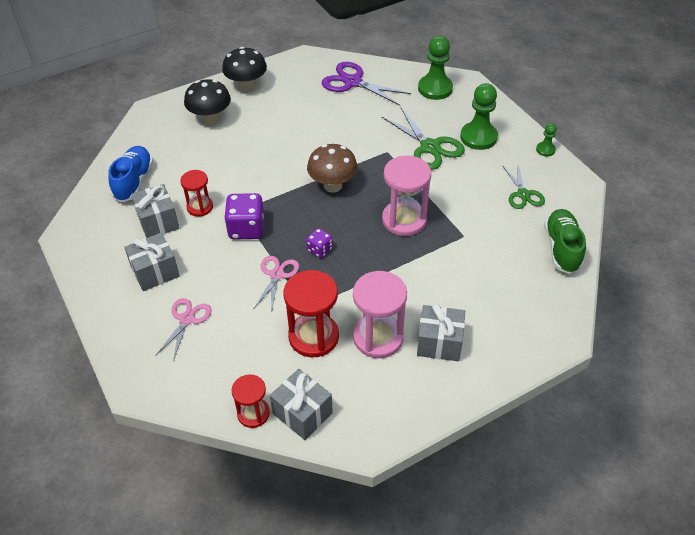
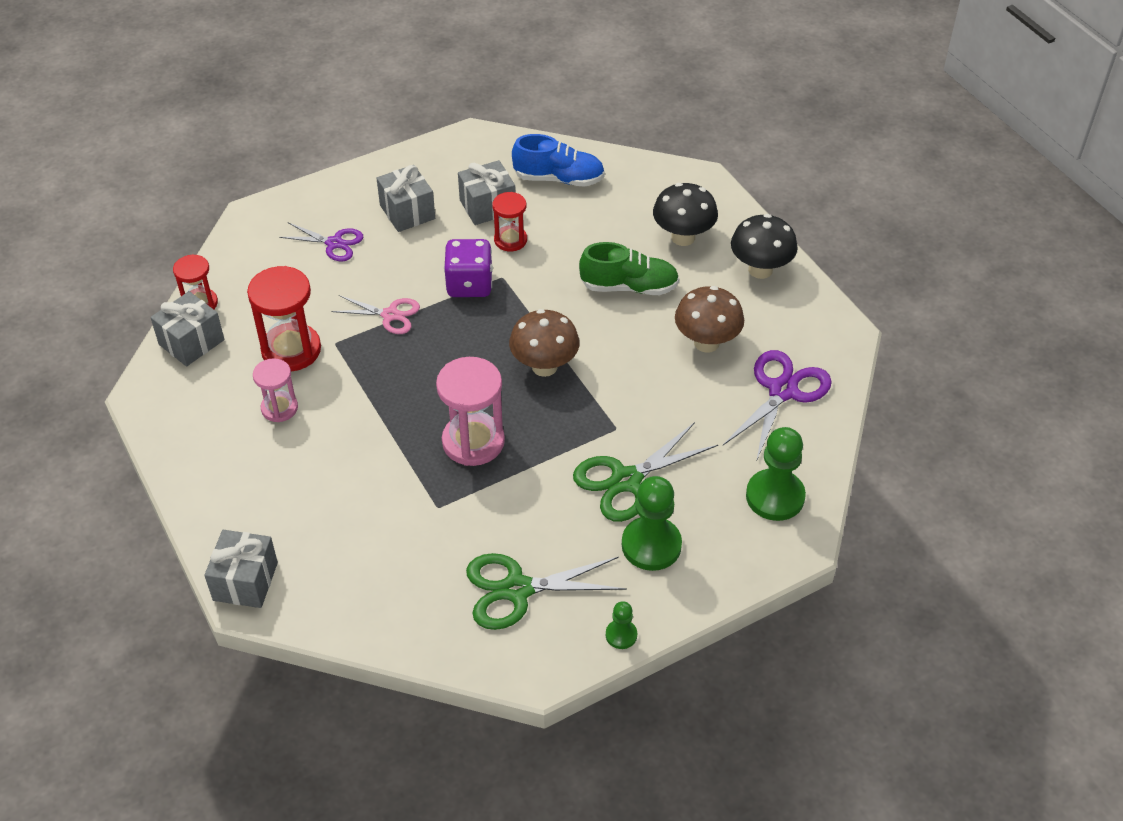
camera: 90 degrees right, 0 degrees up
pink scissors [155,298,212,361] -> purple scissors [279,222,363,261]
purple dice [306,228,333,258] -> none
pink hourglass [353,271,407,358] -> pink hourglass [253,358,298,422], size x0.60
grey gift [417,304,465,361] -> grey gift moved to [204,530,278,608]
green scissors [503,165,545,209] -> green scissors [466,553,627,630], size x1.58
green shoe [544,209,586,274] -> green shoe moved to [579,242,679,295]
none -> brown mushroom [675,286,744,353]

